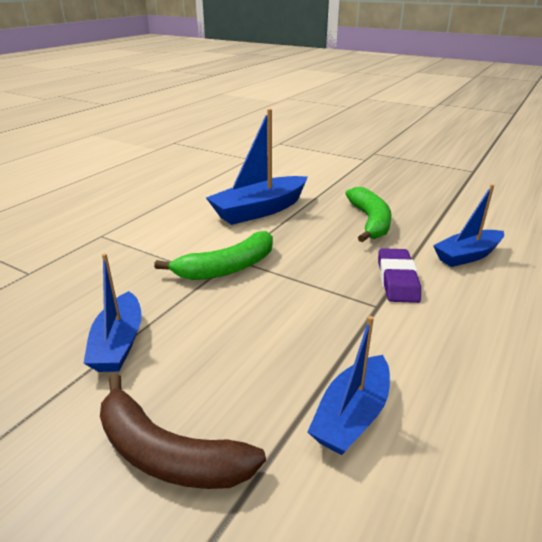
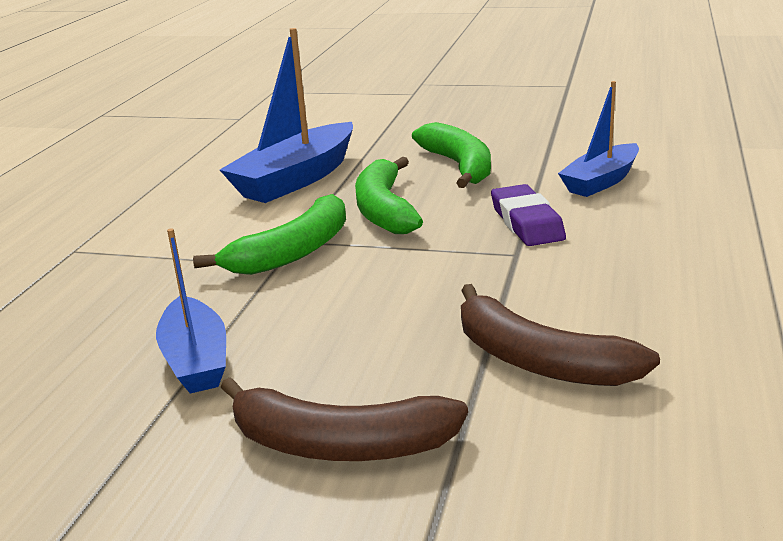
camera: 15 degrees left, 5 degrees down
blue boat [307,316,390,455] -> brown banana [461,284,660,386]
none -> green banana [355,157,423,234]

